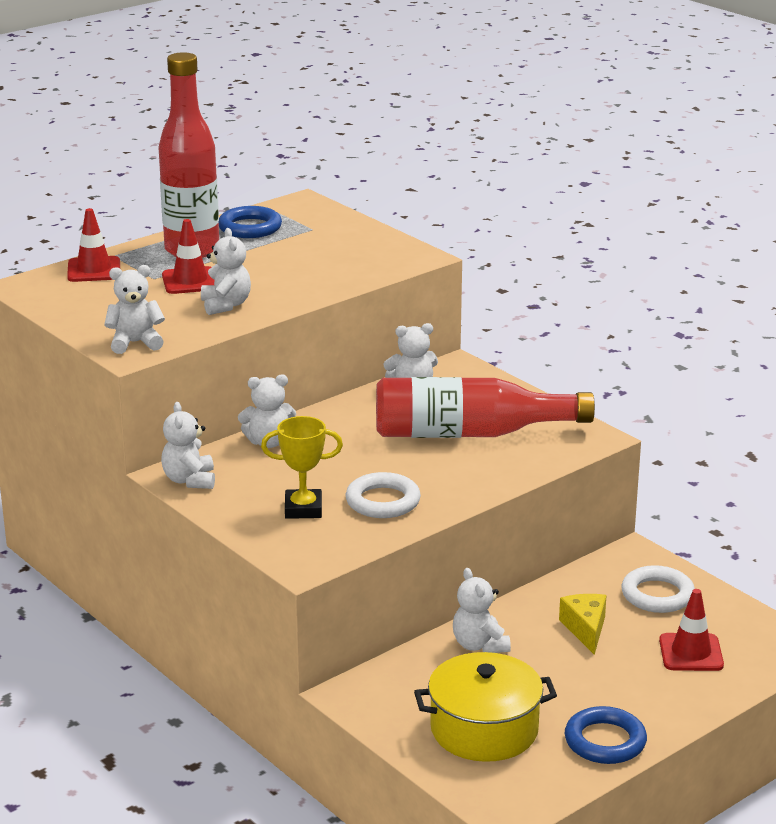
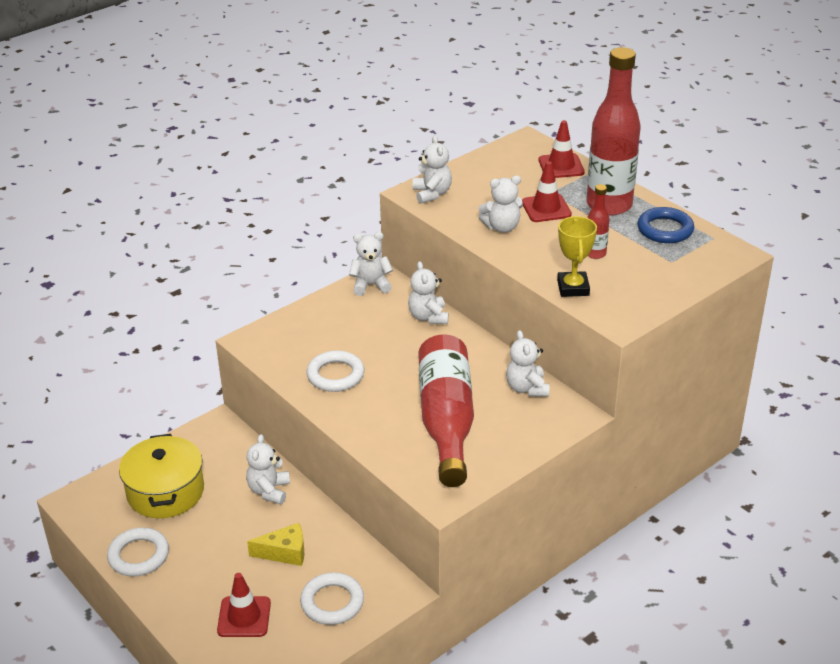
camera: 90 degrees right, 10 degrees up
yellow trophy [261,416,343,519] -> yellow trophy moved to [557,216,597,297]
white teddy bear [453,568,511,653] -> white teddy bear turned 60 degrees counterclockwise [246,434,290,504]
blue ring [565,706,647,764] -> white ring [107,528,169,576]
none -> red bottle [587,184,610,259]

